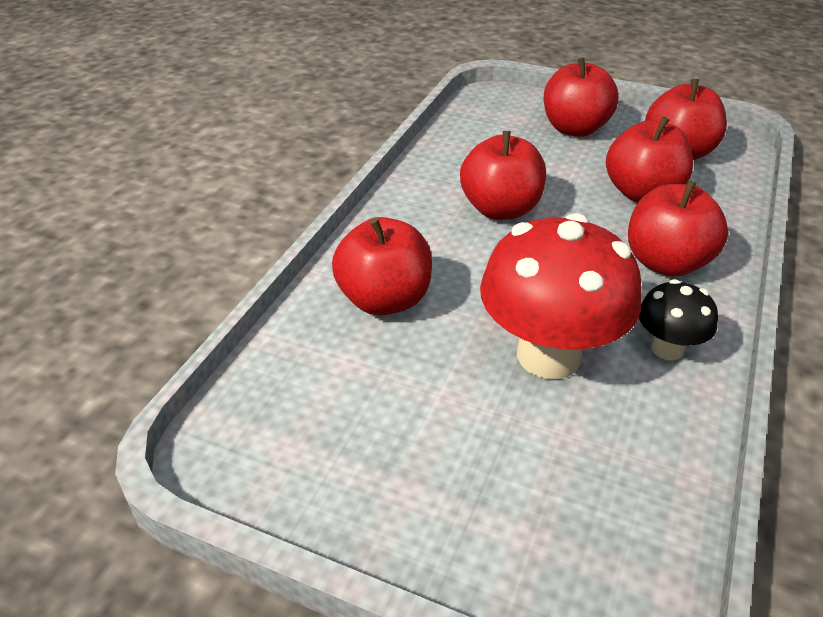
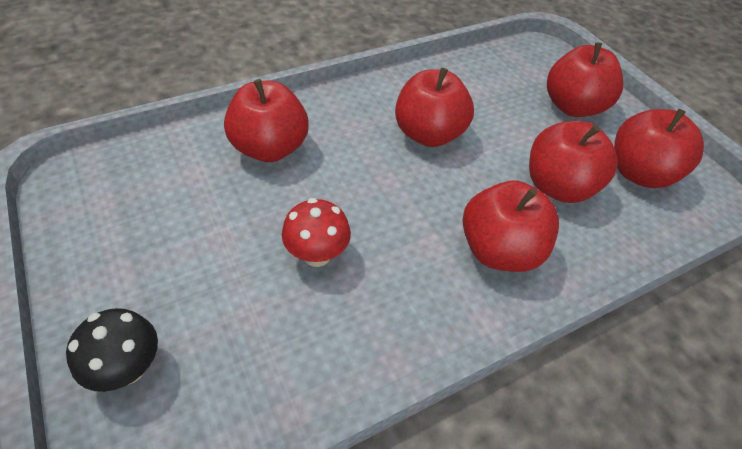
camera: 35 degrees right, 10 degrees up
red mushroom [480,213,641,379] -> red mushroom [282,198,351,267], size x0.51
black mushroom [639,279,718,361] -> black mushroom moved to [66,308,158,392]

